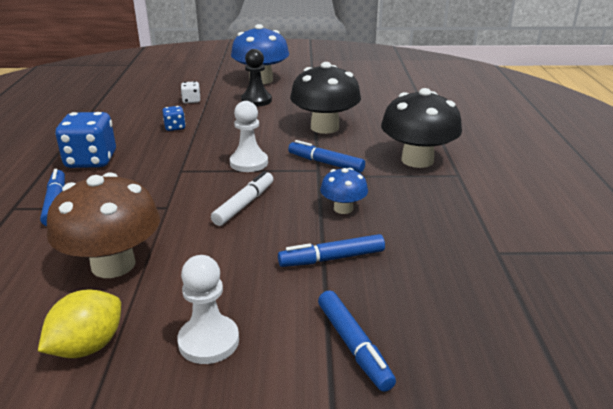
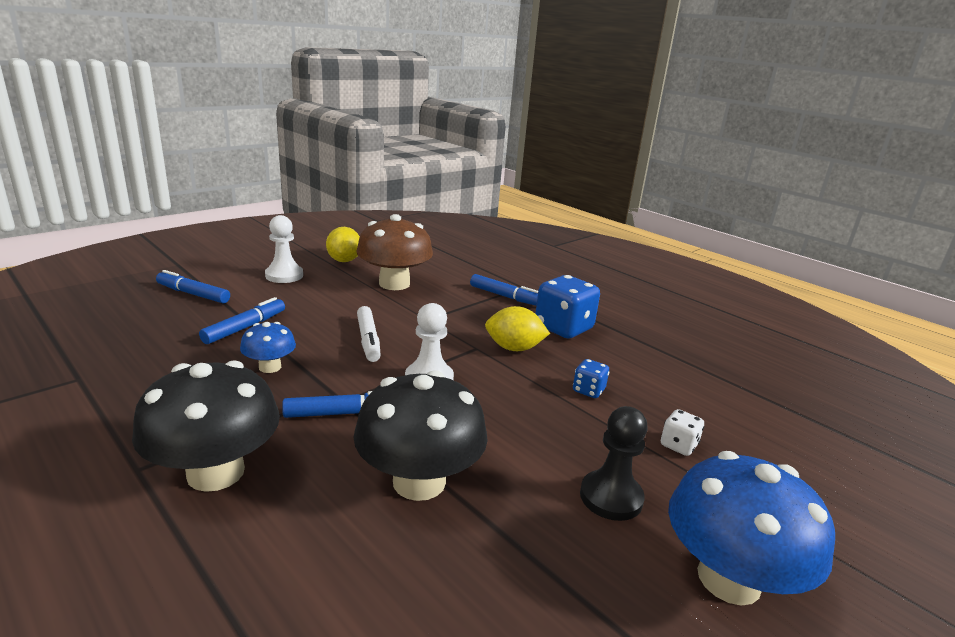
camera: 135 degrees right, 5 degrees down
none -> yellow lemon [485,306,550,351]

